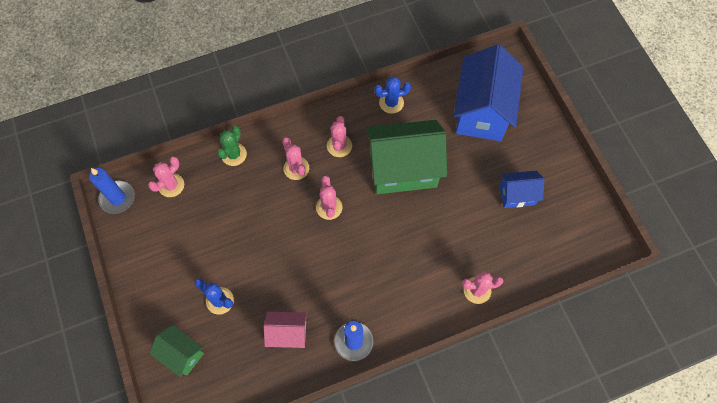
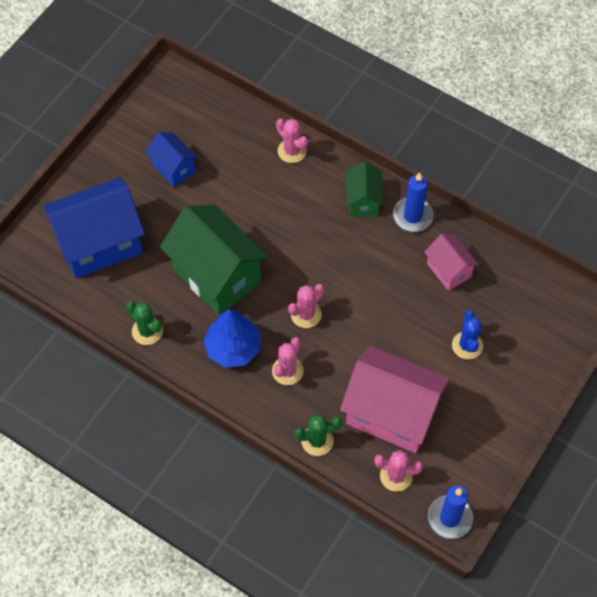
camera: 125 degrees left, 5 degrees down
green house [150,325,204,377] -> green house moved to [346,161,383,216]
pink cactus [327,116,352,157] -> blue tree [203,309,261,368]
blue cactus [374,76,411,114] -> green cactus [126,301,163,345]
none -> pink house [340,346,450,453]

